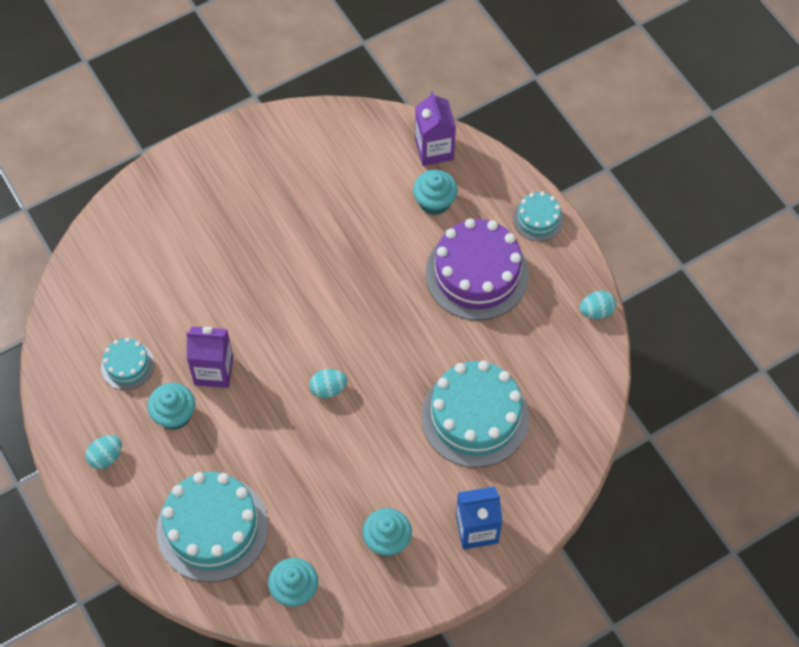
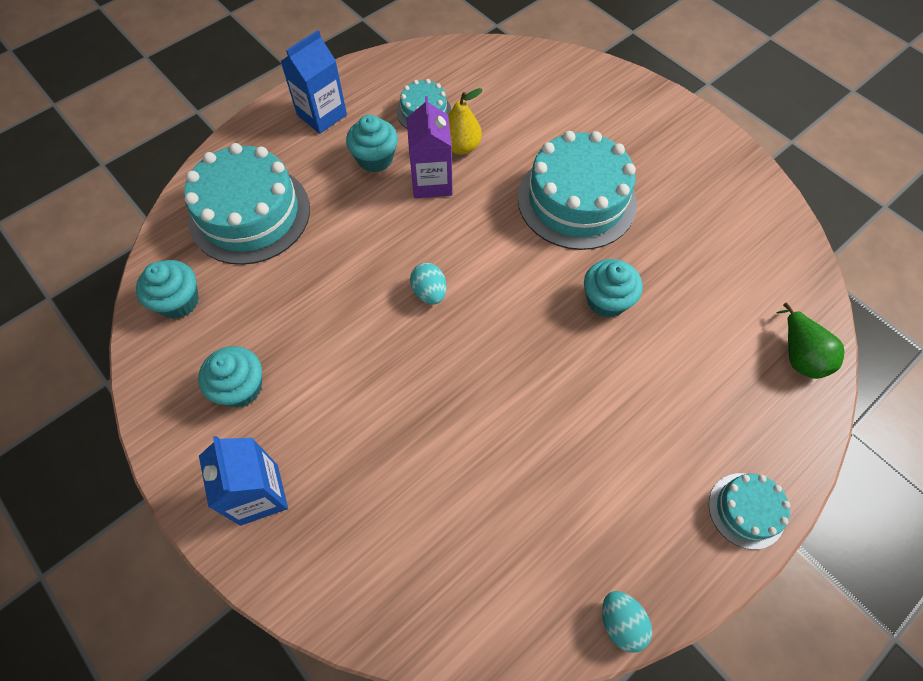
camera: 80 degrees right, 0 degrees up
turquoise egg [86,435,122,469] -> blue carton [280,30,347,134]
turquoise cupcake [413,170,458,215] -> turquoise cupcake moved to [584,259,643,318]
purple carton [415,91,456,166] -> green pear [776,303,844,379]
turquoise cake [421,360,529,468] -> turquoise cake moved to [518,131,637,250]
purple cake [426,218,529,320] -> none
none -> yellow pear [448,88,483,155]

